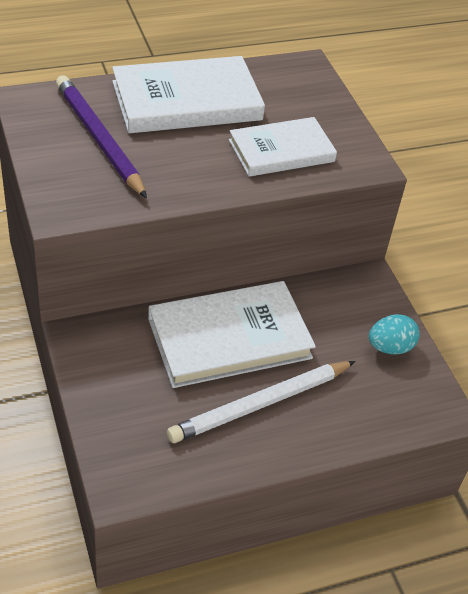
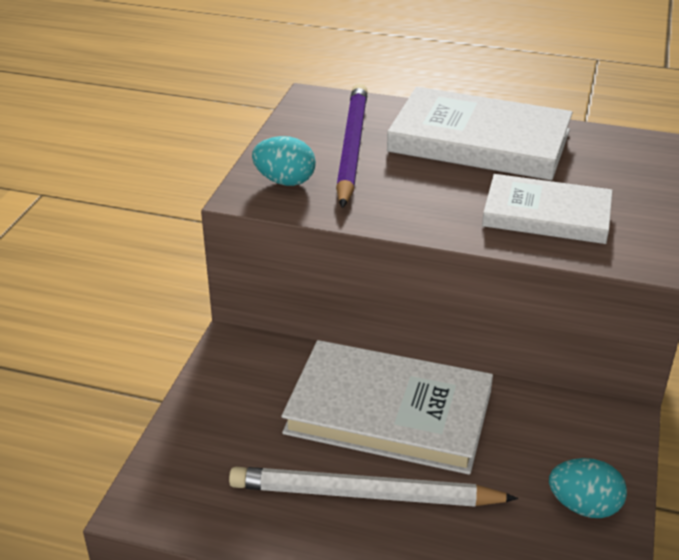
camera: 40 degrees right, 10 degrees down
none -> turquoise egg [252,136,316,186]

